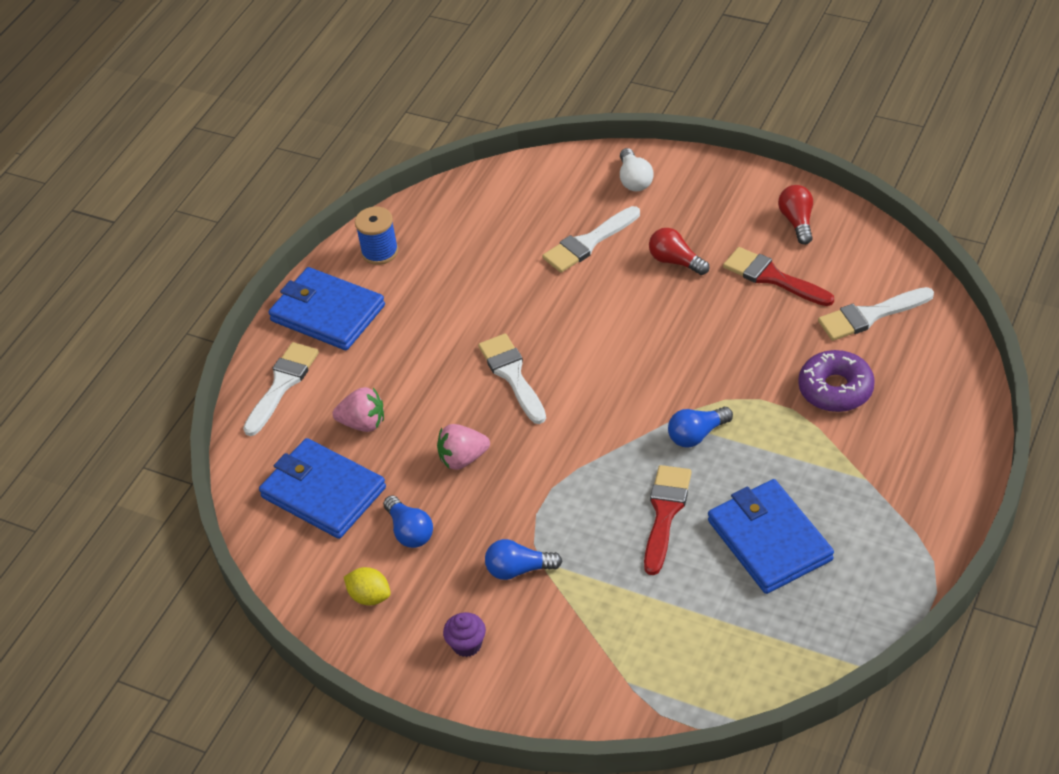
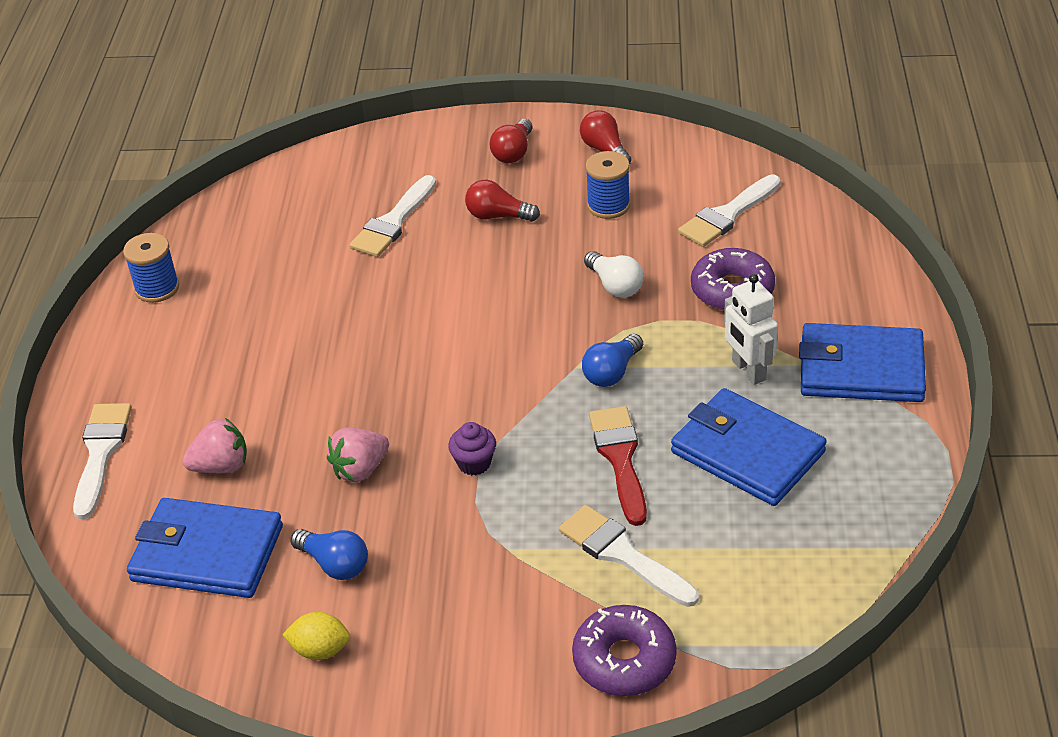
camera: 25 degrees left, 5 degrees down
blue wallet [268,267,385,350] -> blue wallet moved to [799,323,926,402]
purple cupcake [443,612,486,657] -> purple cupcake moved to [448,422,496,475]
white brush [478,333,546,424] -> white brush moved to [559,505,699,607]
blue light bulb [485,539,562,580] -> none
white light bulb [620,148,654,192] -> white light bulb moved to [584,251,643,298]
red brush [723,247,834,306] -> blue spool [585,151,630,219]
none -> red light bulb [490,119,533,163]
none -> purple donut [572,605,677,696]
none -> white robot [724,274,778,385]

